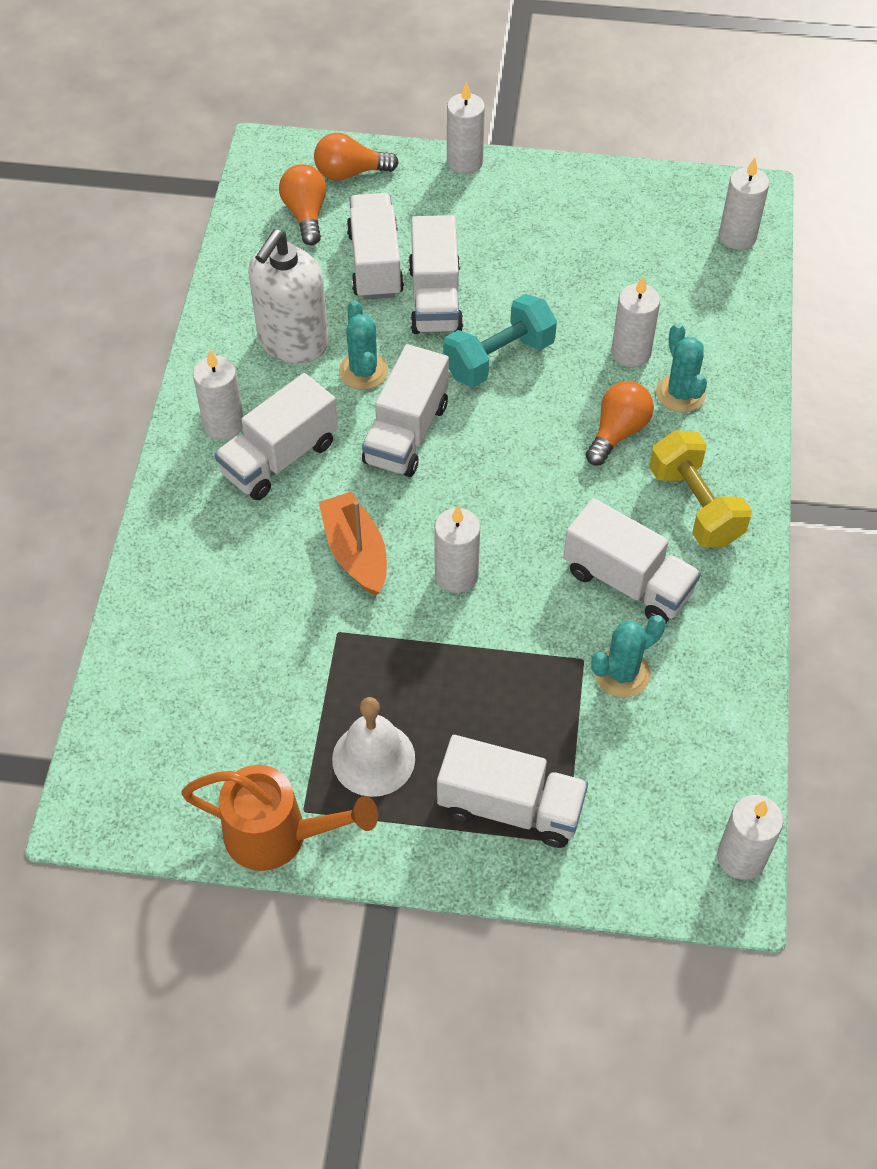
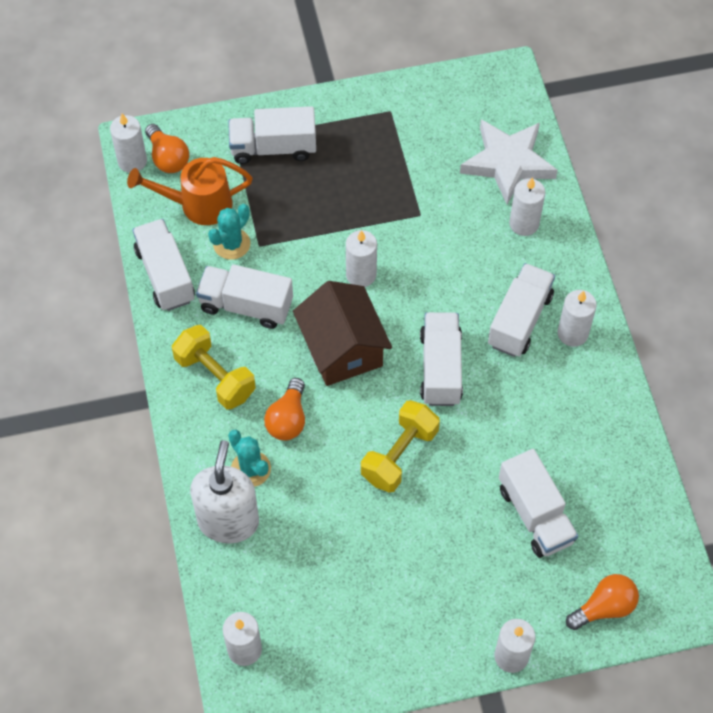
camera: 160 degrees right, 5 degrees up
orange watering can [181,765,378,871] -> orange watering can moved to [127,157,253,225]
white soap dispenser [248,229,329,363] -> white soap dispenser moved to [190,440,259,544]
orange light bulb [279,164,326,245] -> orange light bulb moved to [145,124,189,173]
orange boat [319,492,387,596] -> none
white bell [332,697,415,797] -> none
turquoise cactus [339,300,388,390] -> none
white truck [408,215,463,334] -> white truck moved to [132,219,195,311]
turquoise dumbbell [443,294,557,387] -> yellow dumbbell [361,400,440,493]
white candle [611,276,660,367] -> white candle moved to [509,177,545,236]
none -> brown house [293,281,392,386]
none -> white star [460,119,558,205]

